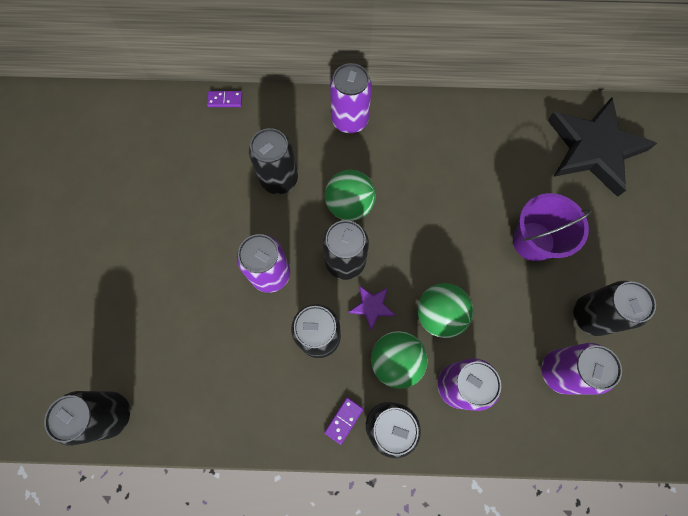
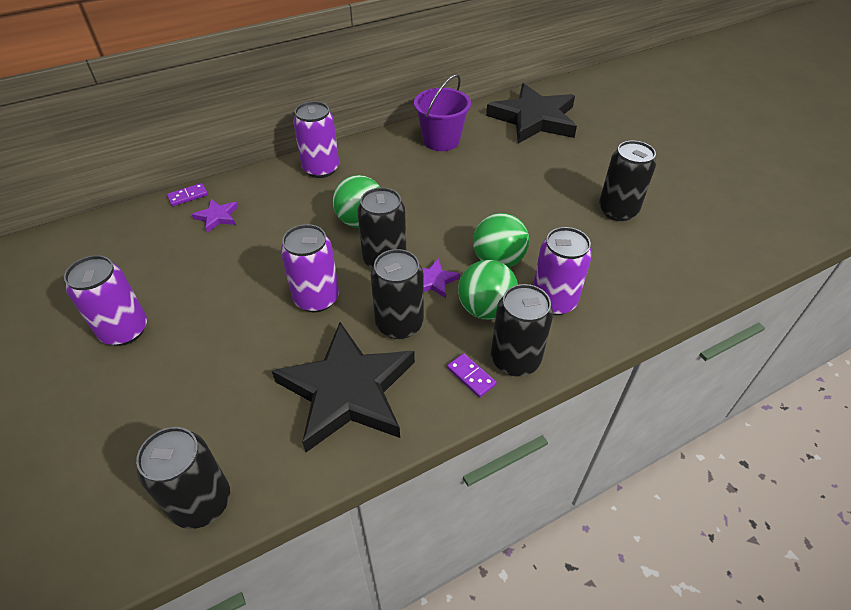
camera: 30 degrees left, 25 degrees down
black can [249,128,298,194] -> none
purple domino [324,397,363,445] -> purple domino turned 45 degrees counterclockwise [447,353,496,397]
purple bucket [513,193,592,261] -> purple bucket moved to [414,74,471,151]
purple can [541,343,622,394] -> purple can moved to [64,255,147,346]
none -> purple star [192,199,238,233]
none -> black star [272,322,415,452]

